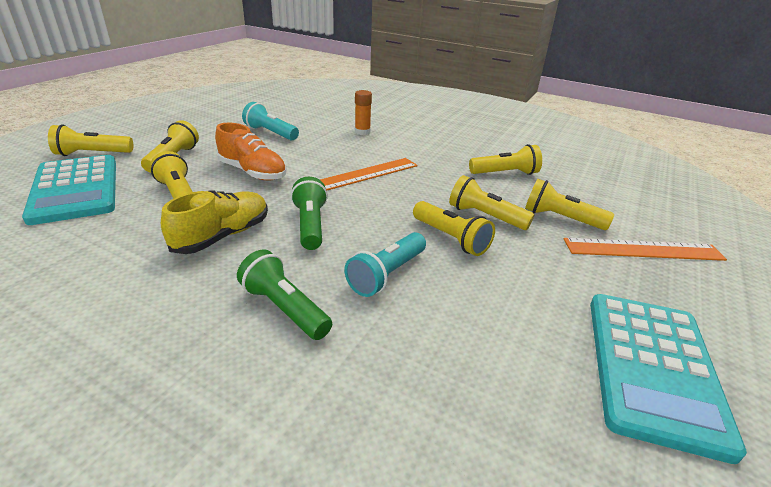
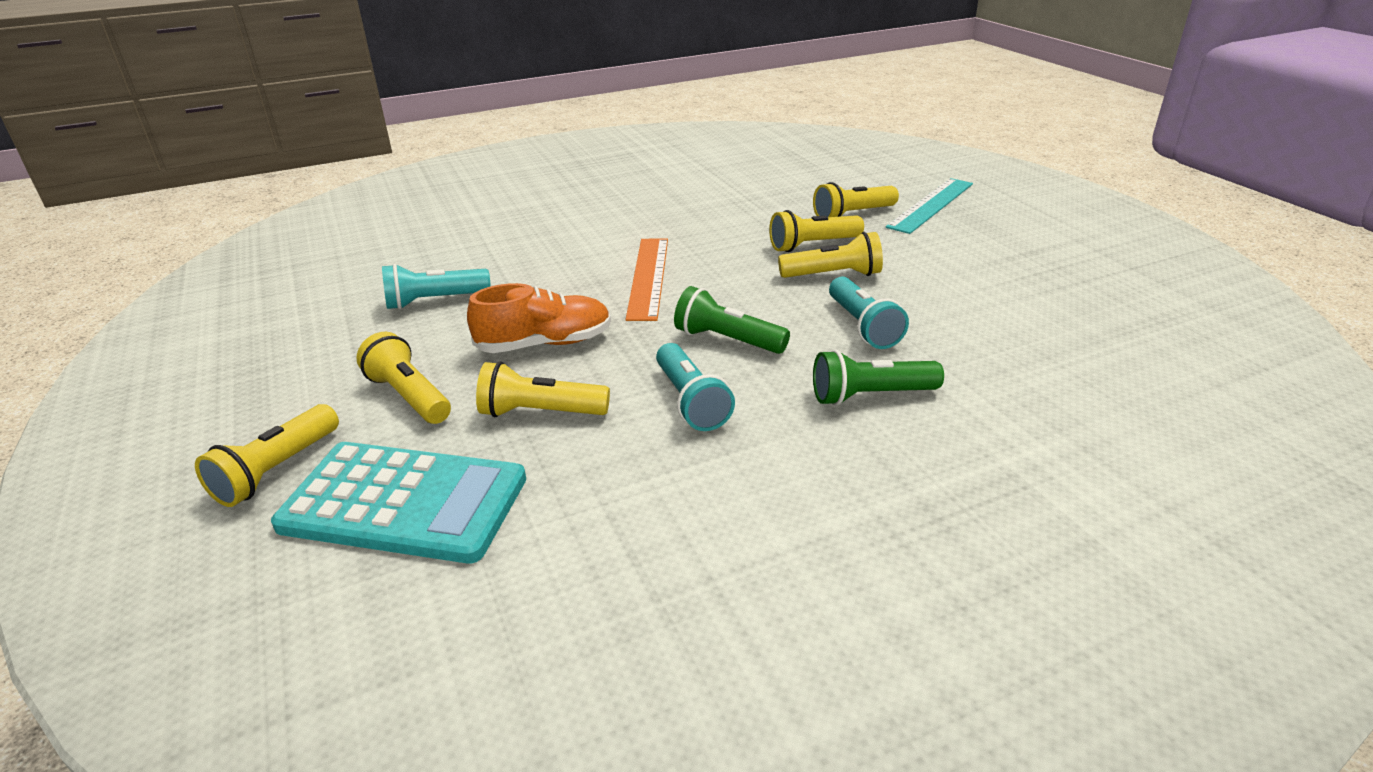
camera: 50 degrees left, 0 degrees up
yellow shoe [161,191,268,254] -> turquoise flashlight [656,343,735,431]
orange glue stick [355,90,372,135] -> none
yellow flashlight [469,144,542,175] -> none
orange ruler [564,238,727,261] -> turquoise ruler [886,178,973,234]
turquoise calculator [590,294,747,464] -> none

